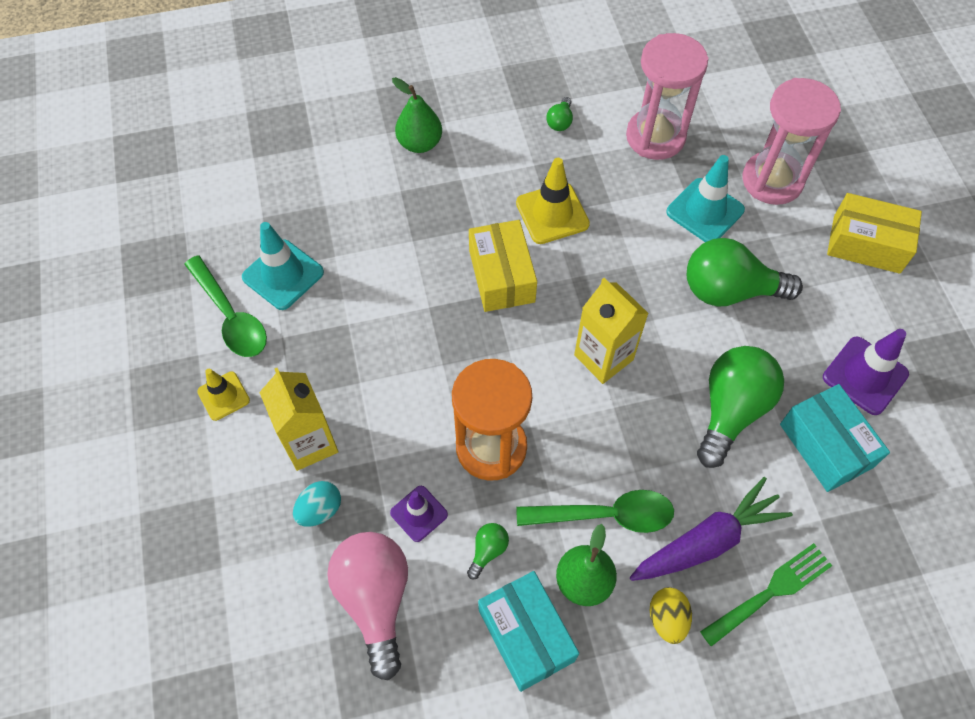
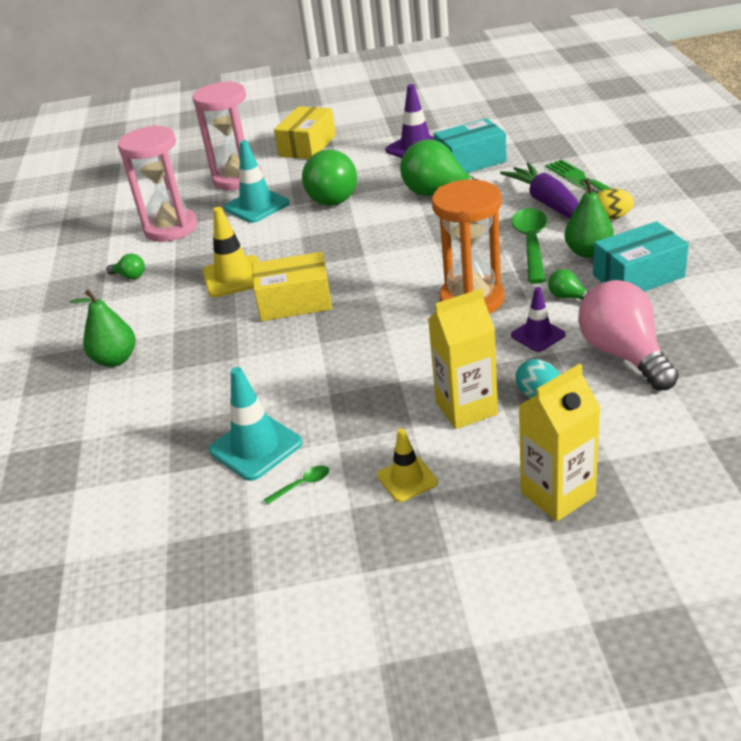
camera: 80 degrees left, 25 degrees down
green spoon [184,255,267,357] -> green spoon [264,465,329,505], size x0.43
pink light bulb [327,532,408,680] -> pink light bulb turned 75 degrees clockwise [578,280,679,391]
yellow carton [574,278,649,384] -> yellow carton moved to [518,364,600,521]

